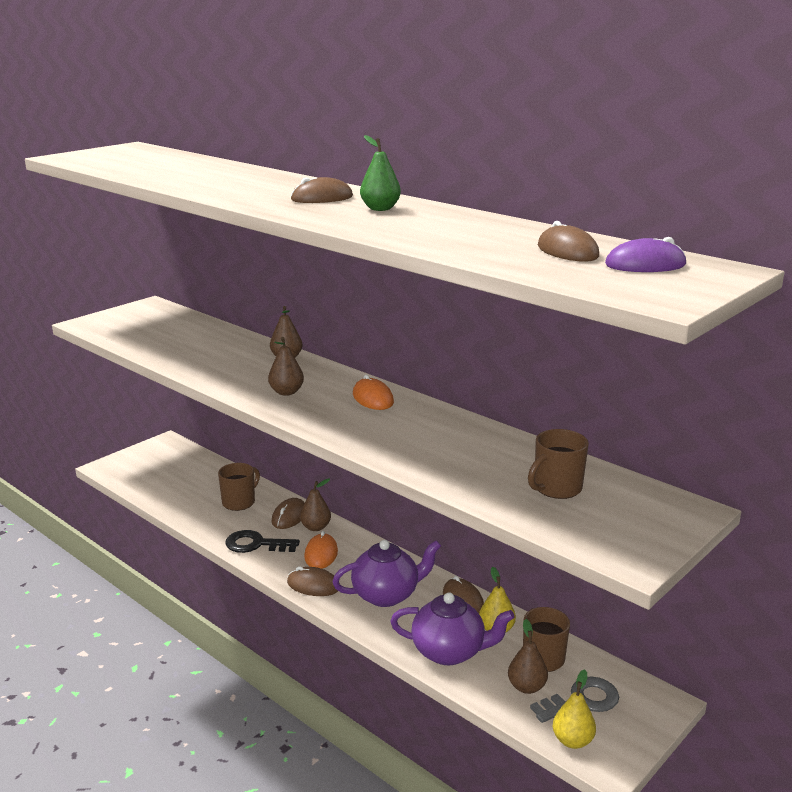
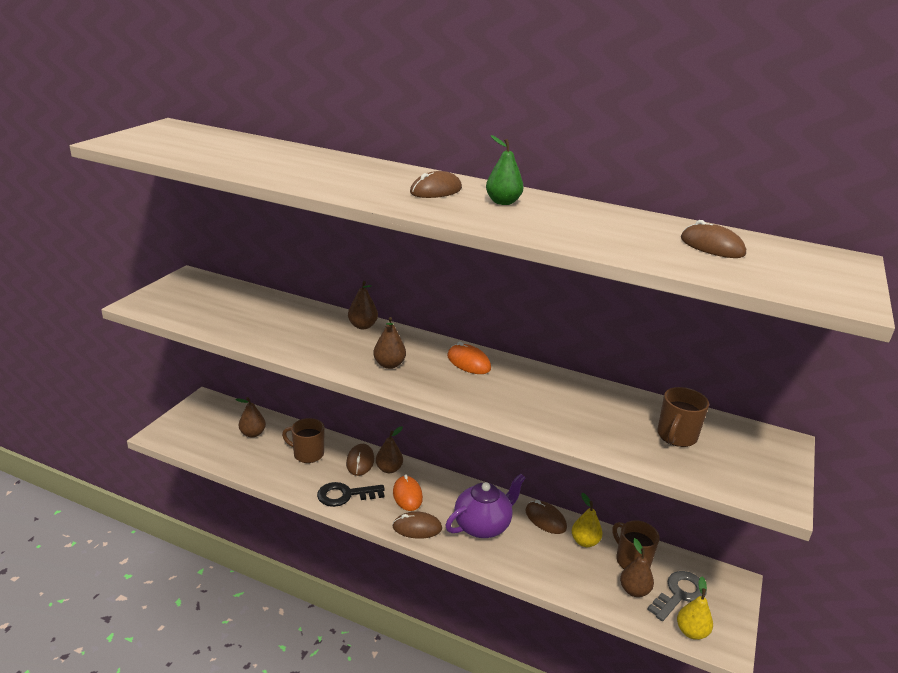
camera: 20 degrees left, 5 degrees up
brown mug [218,463,260,511] -> brown mug turned 90 degrees counterclockwise [282,418,325,463]
purple teapot [390,592,515,665] -> none
purple mouse [605,237,686,272] -> none
none -> brown pear [235,397,266,438]

